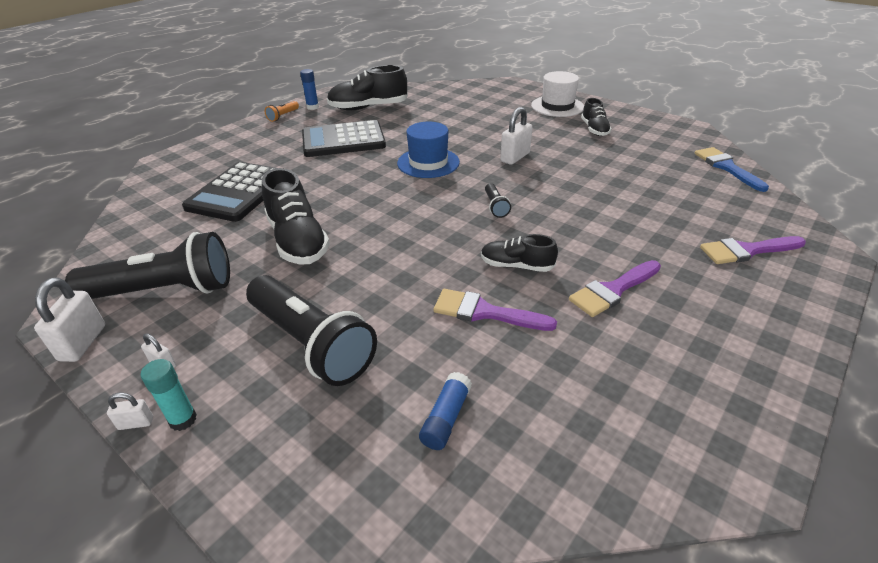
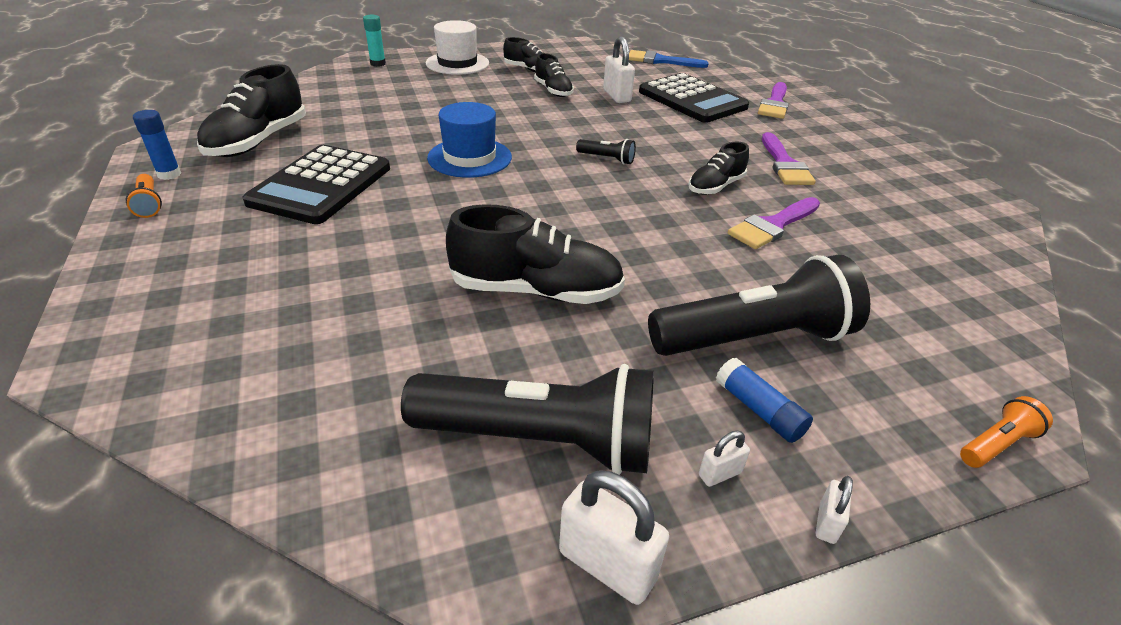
camera: 60 degrees left, 0 degrees up
black flashlight [65,232,230,299] -> black flashlight turned 75 degrees clockwise [401,364,654,475]
turquoise glue stick [141,359,197,431] -> turquoise glue stick moved to [363,15,386,67]
black calculator [182,162,276,222] -> black calculator moved to [639,73,749,123]
blue glue stick [419,372,472,450] -> blue glue stick moved to [716,358,813,443]
white padlock [500,107,533,165] -> white padlock moved to [603,36,635,103]
none -> black shoe [534,53,574,97]
none -> orange flashlight [960,396,1053,468]

